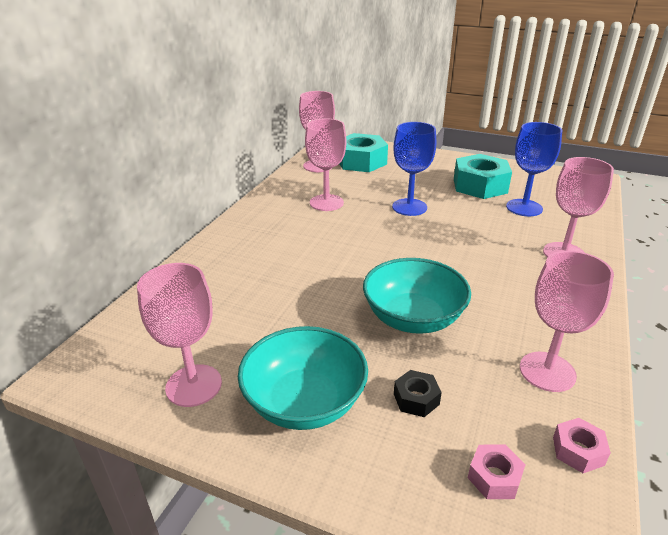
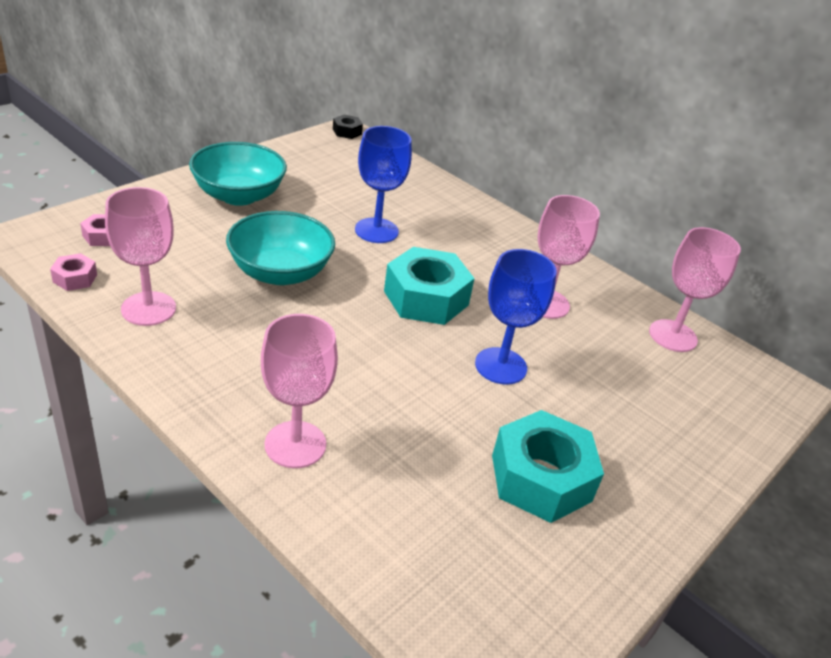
camera: 105 degrees right, 5 degrees up
pink goblet [137,263,222,407] -> none
turquoise nut [339,133,388,172] -> turquoise nut moved to [384,247,475,325]
black nut [394,370,442,417] -> black nut moved to [333,115,363,139]
blue goblet [506,122,562,216] -> blue goblet moved to [355,126,412,243]

